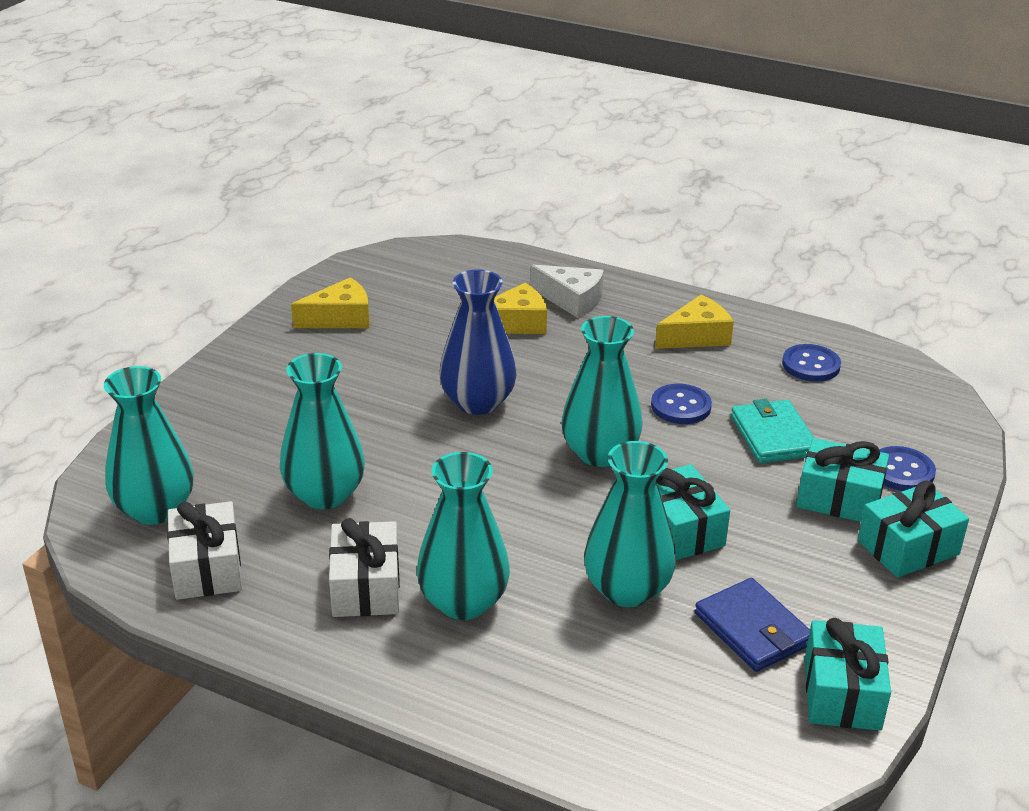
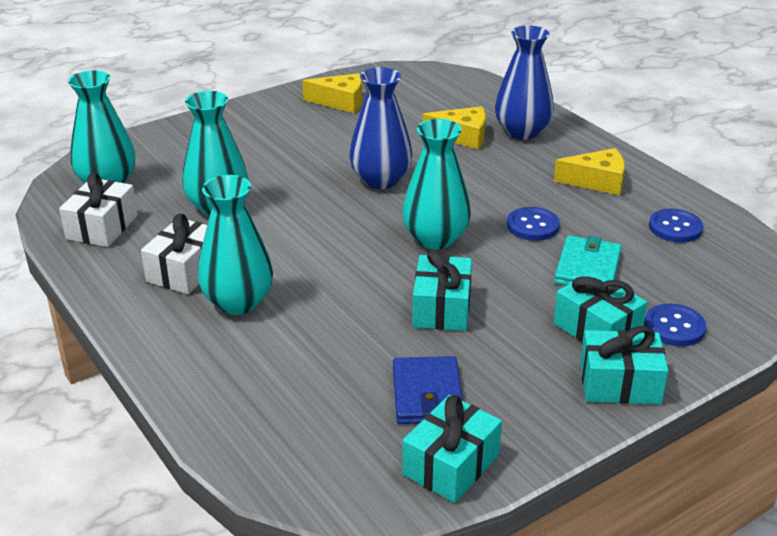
camera: 30 degrees right, 0 degrees up
white cheese [530,264,604,318] -> blue vase [495,25,554,140]
turquoise vase [584,441,676,607] -> none

